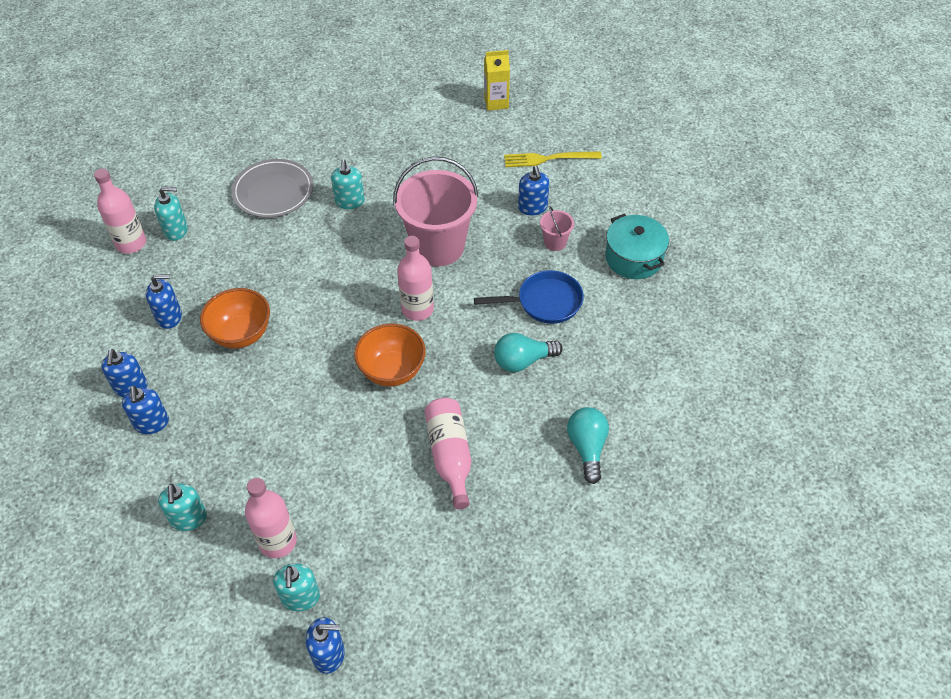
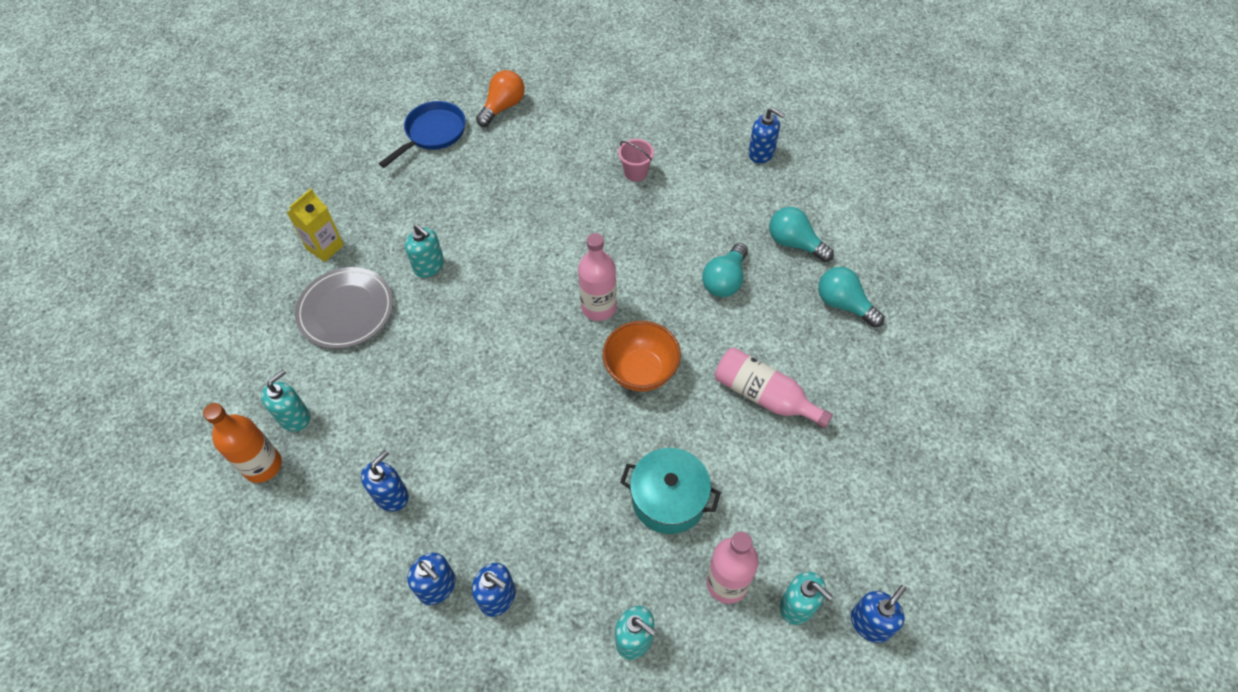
camera: 45 degrees left, 5 degrees up
pink bottle [94,168,146,254] -> orange bottle [203,403,282,483]
orange bowl [200,288,270,348] -> none
pink bucket [393,157,479,266] -> none
blue pan [474,270,584,324] -> blue pan moved to [379,101,466,168]
yellow carton [484,50,510,111] -> yellow carton moved to [287,189,344,262]
yellow fork [504,151,602,167] -> none
blue soap dispenser [518,166,549,216] -> blue soap dispenser moved to [748,107,785,163]
turquoise pot [605,213,669,279] -> turquoise pot moved to [620,448,721,534]
none -> orange light bulb [476,70,525,127]
none -> turquoise light bulb [769,207,834,262]

